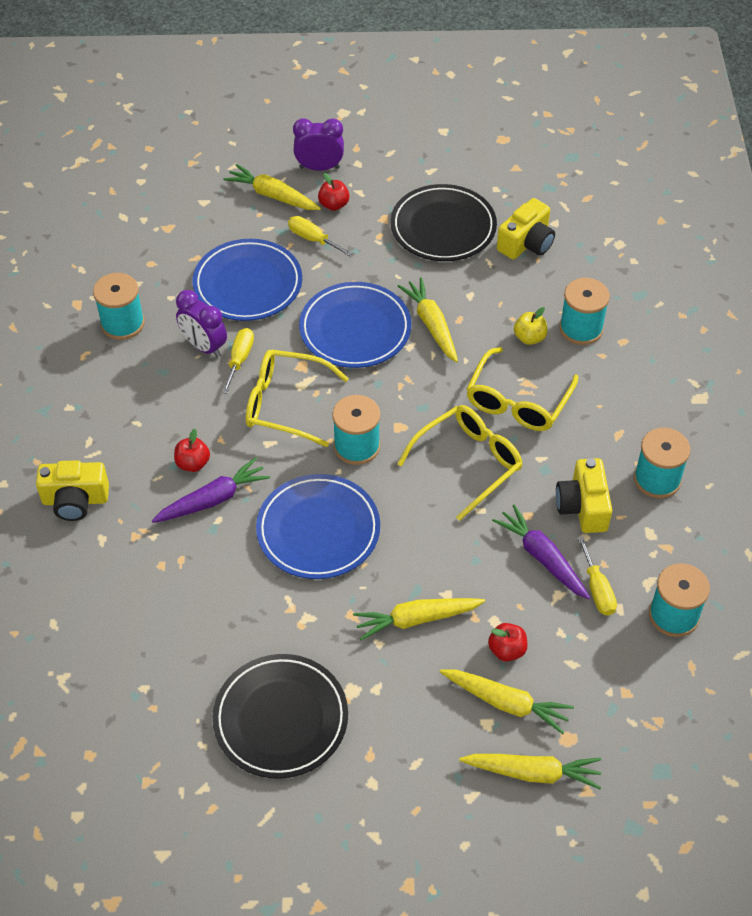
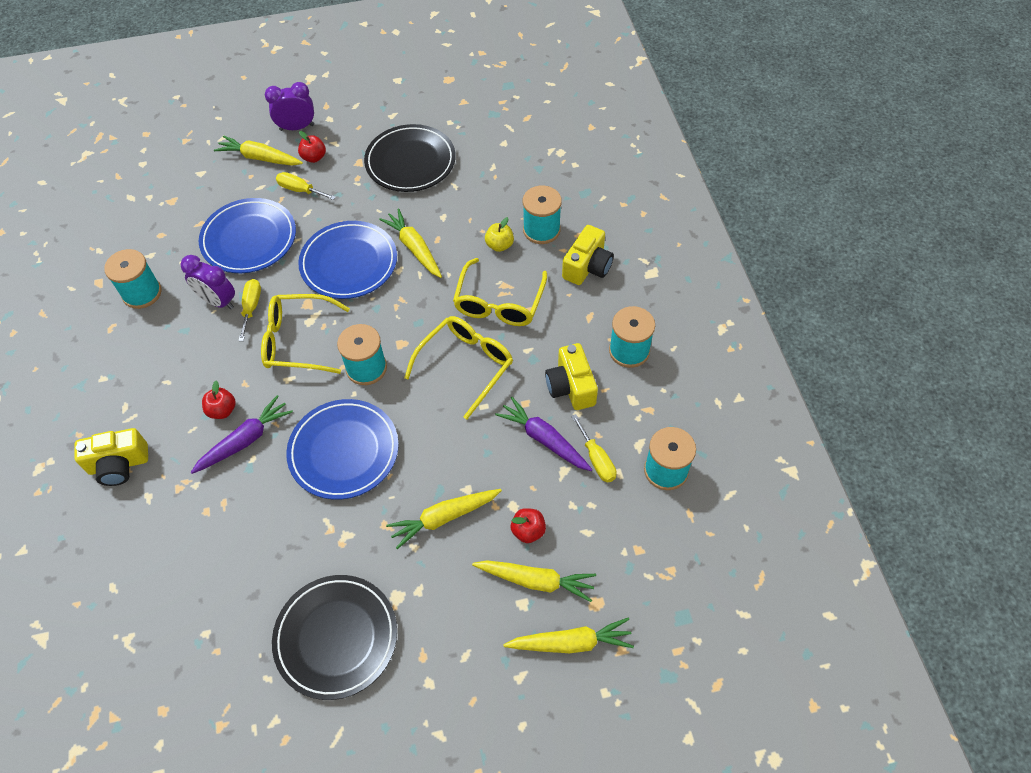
camera: 10 degrees left, 5 degrees up
yellow camera [497,198,555,259] -> yellow camera moved to [562,225,614,285]

